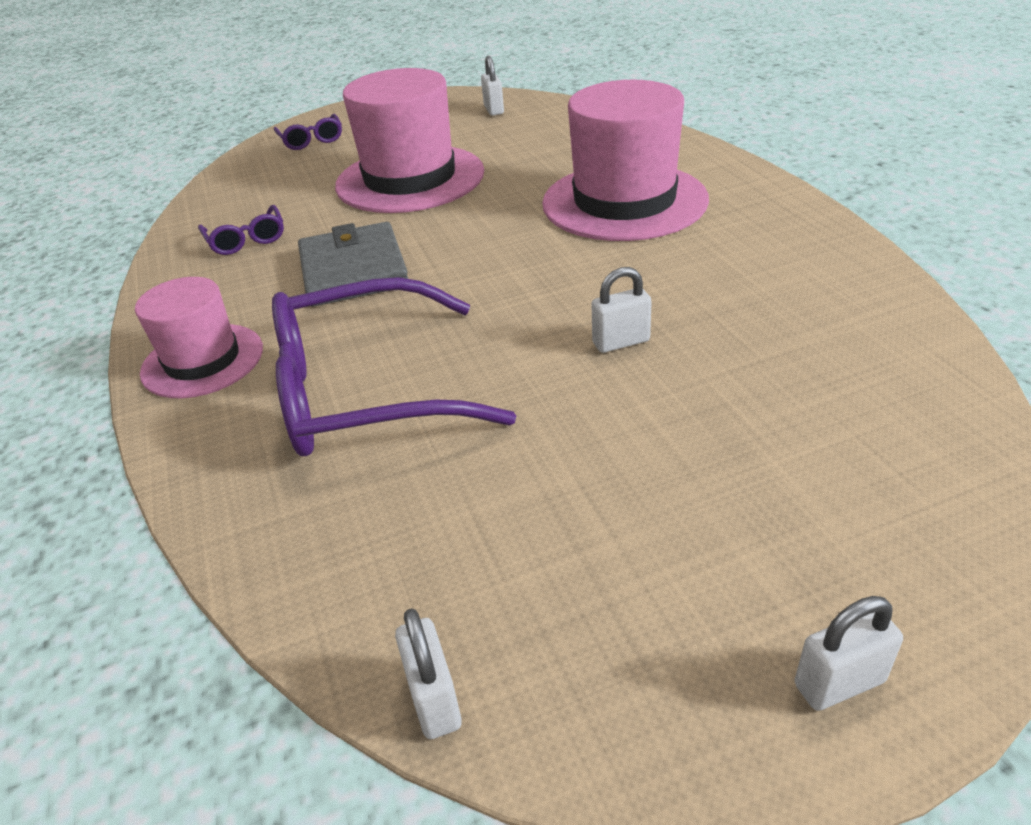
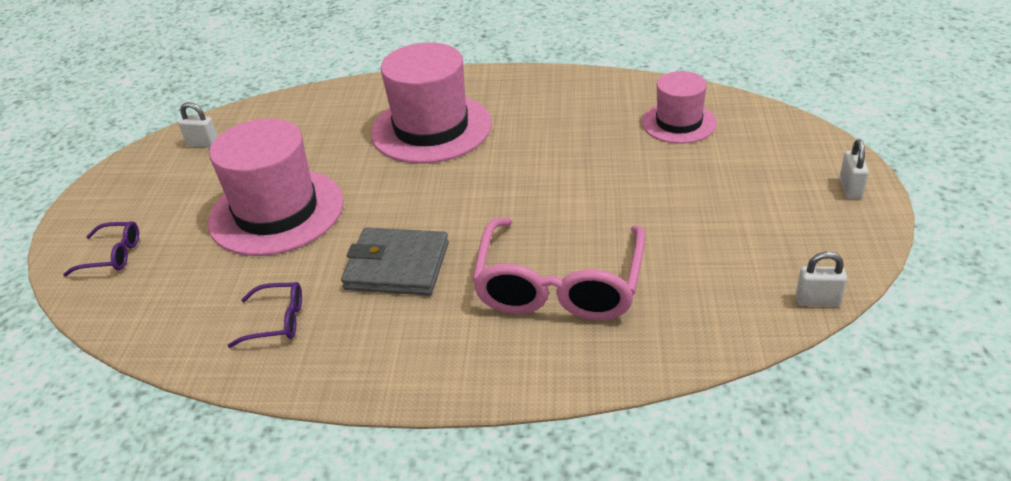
camera: 65 degrees left, 0 degrees up
pink hat [135,277,263,398] -> pink hat moved to [642,71,717,144]
purple glasses [272,277,516,456] -> pink glasses [472,218,646,320]
white padlock [591,267,652,353] -> none

